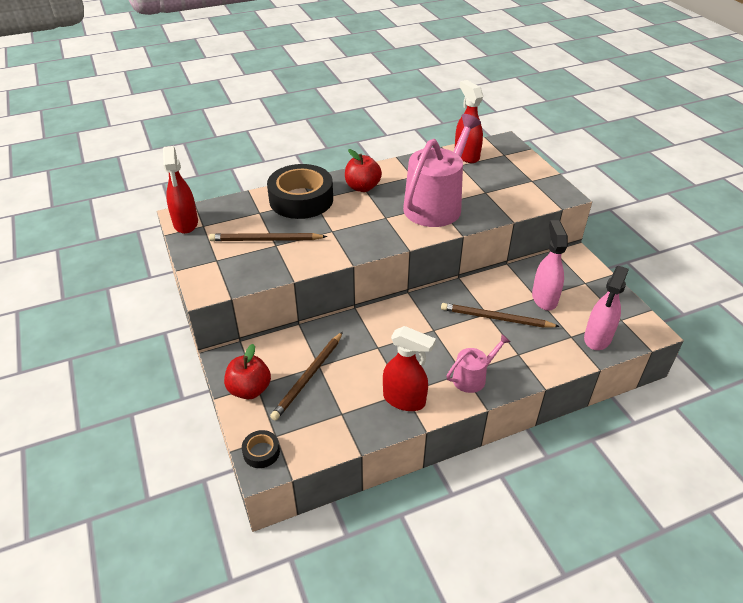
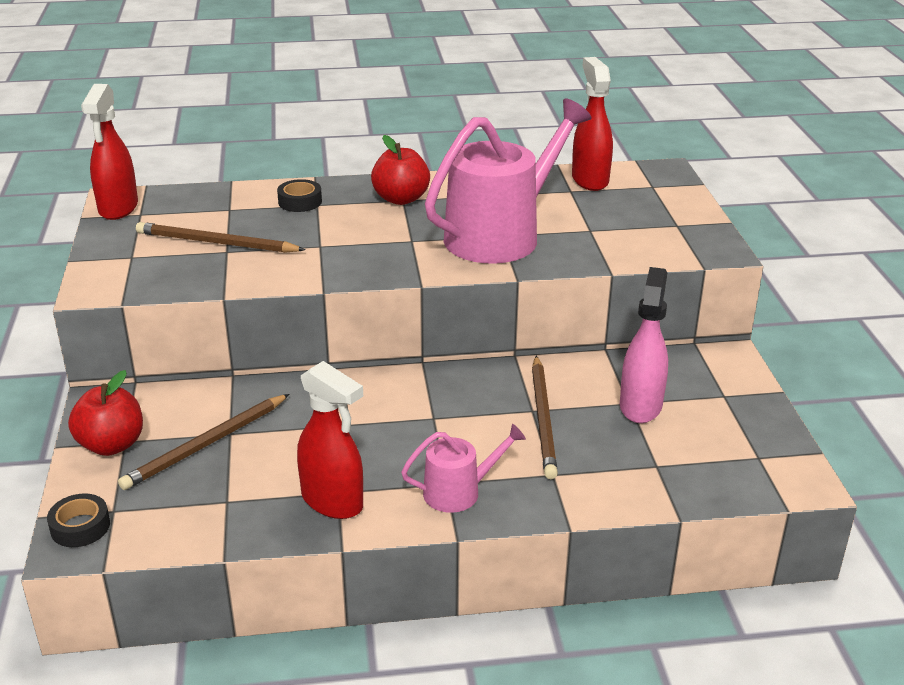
camera: 15 degrees right, 10 degrees down
black tape [267,164,333,219] -> black tape [277,179,322,212], size x0.44
brown pencil [441,303,560,328] -> brown pencil turned 120 degrees counterclockwise [532,356,558,479]
pink spray bottle [584,266,629,350] -> none

